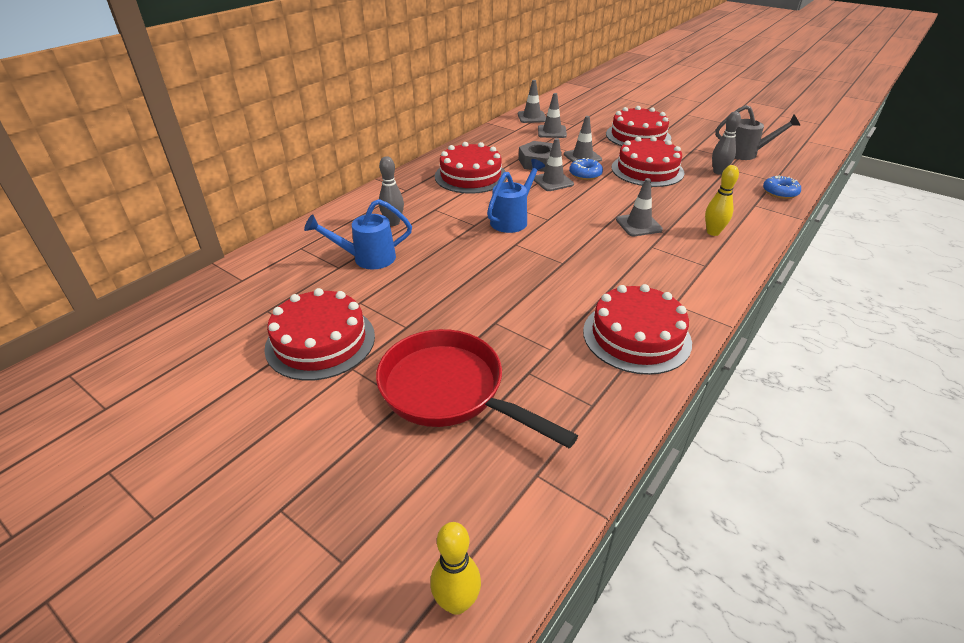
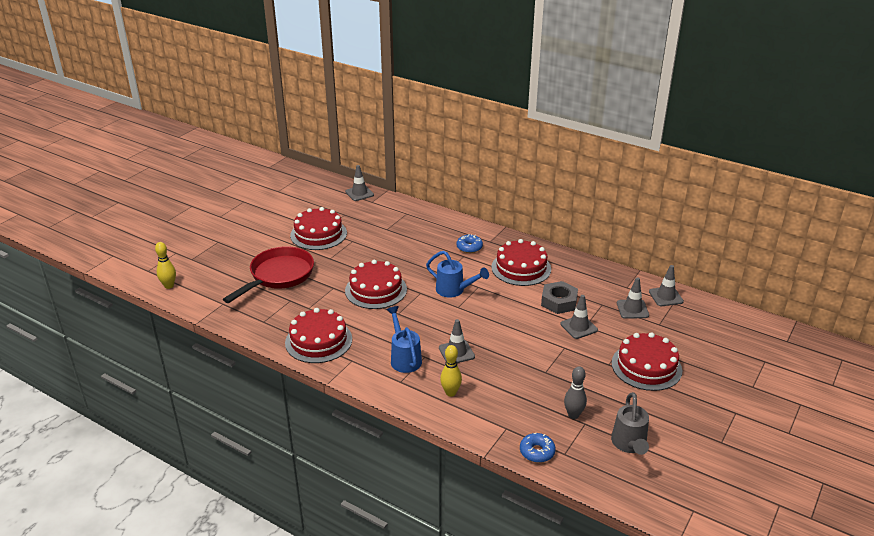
camera: 85 degrees right, 5 degrees down
blue watering can [304,199,412,269] -> blue watering can moved to [386,306,422,373]
grey bowling pin [379,156,404,226] -> none
grey traffic cone [534,138,574,191] -> grey traffic cone moved to [345,165,374,201]
blue donut [569,158,603,180] -> blue donut moved to [456,234,483,253]
red cake [612,137,685,187] -> red cake moved to [345,260,407,309]

